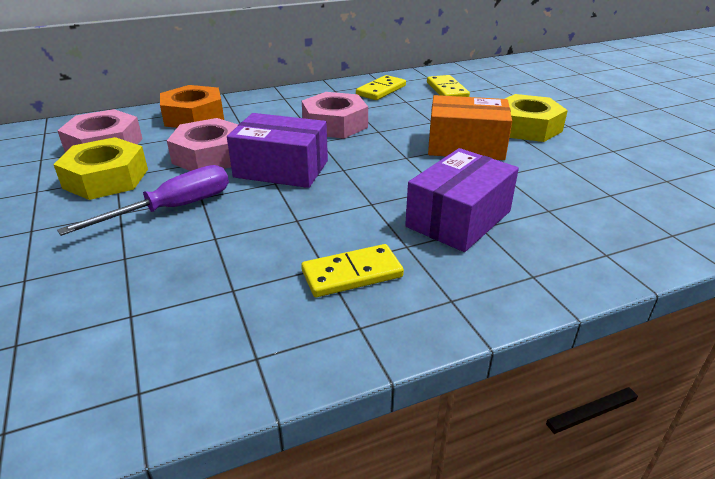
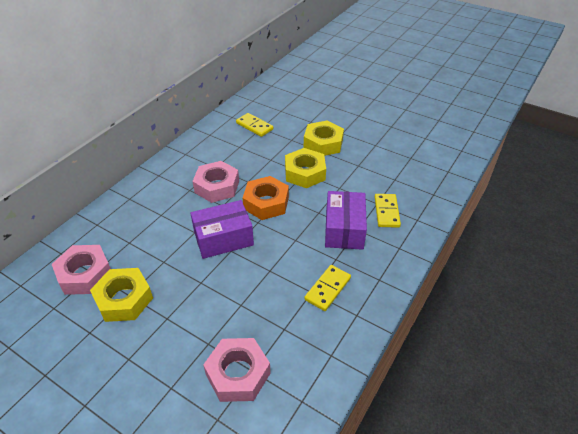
camera: 35 degrees left, 10 degrees up
purple screwdriver [57,165,229,236] -> none
orange nut [160,85,224,128] -> orange nut moved to [243,176,289,220]
pink nut [167,118,238,171] -> pink nut moved to [203,338,271,402]
yellow domino [356,75,406,100] -> yellow domino moved to [375,194,401,228]
orange box [428,95,512,160] -> yellow nut [285,148,326,188]

